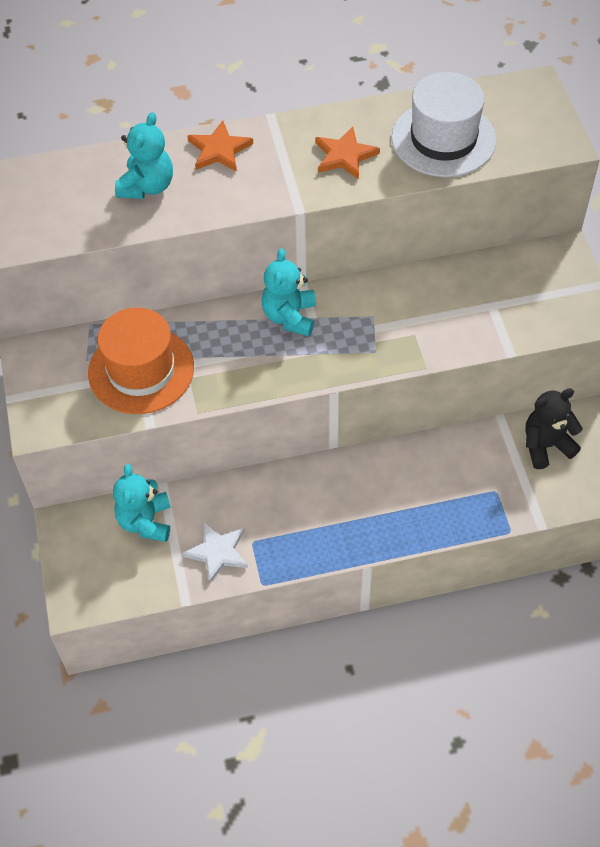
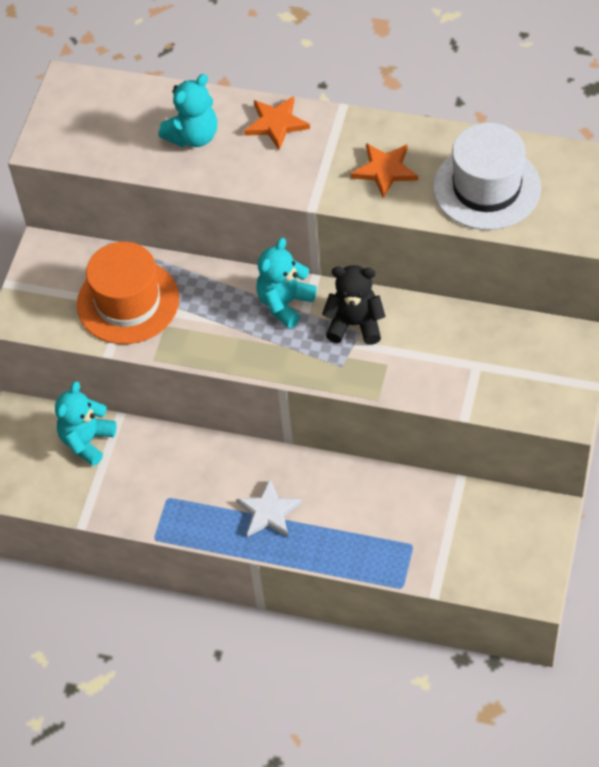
camera: 30 degrees right, 0 degrees up
white star [182,521,248,583] -> white star moved to [236,479,302,537]
black teddy bear [526,388,583,469] -> black teddy bear moved to [322,265,386,345]

